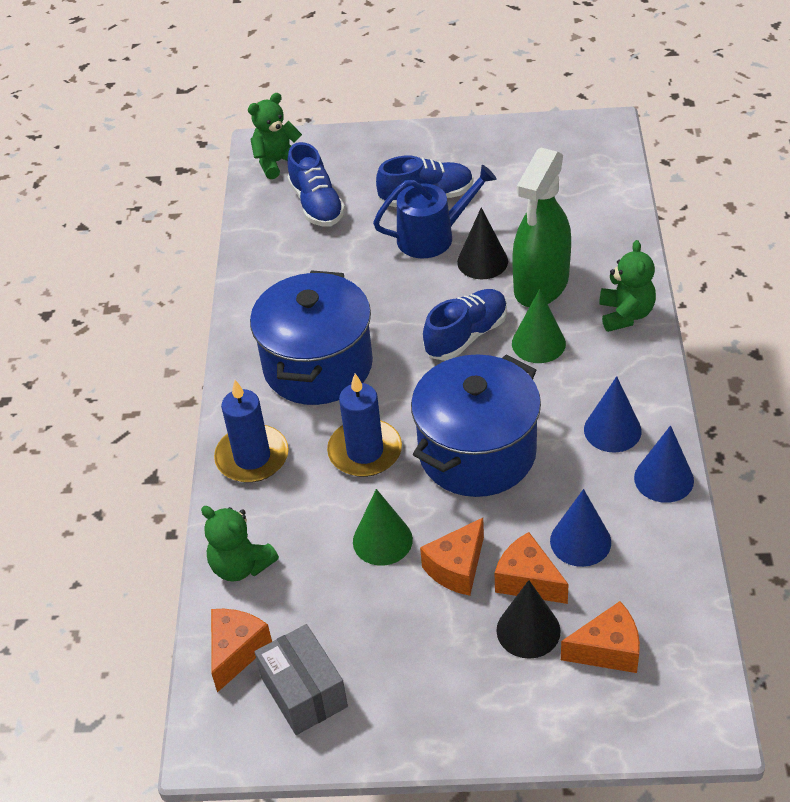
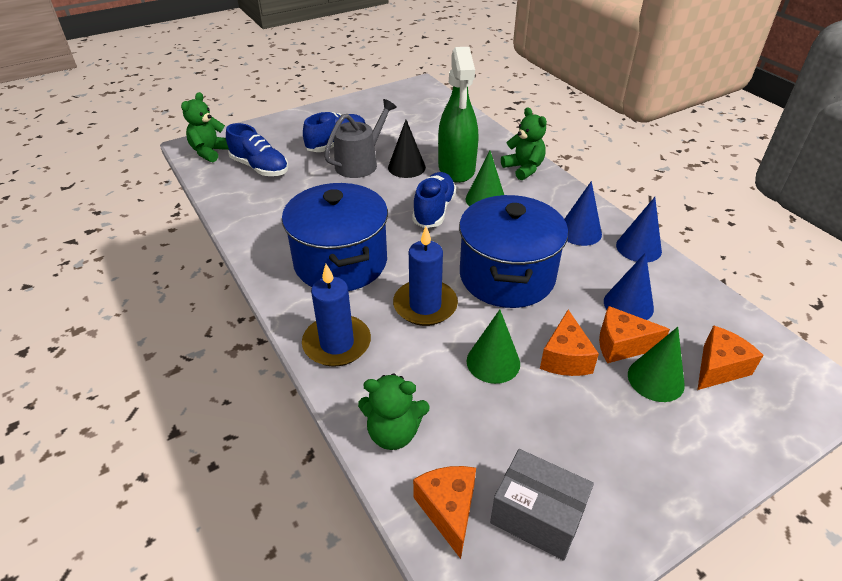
camera: 35 degrees left, 5 degrees down
blue watering can [373,165,497,258] -> grey watering can [324,99,397,178]
black cone [496,580,561,659] -> green cone [628,327,685,402]

